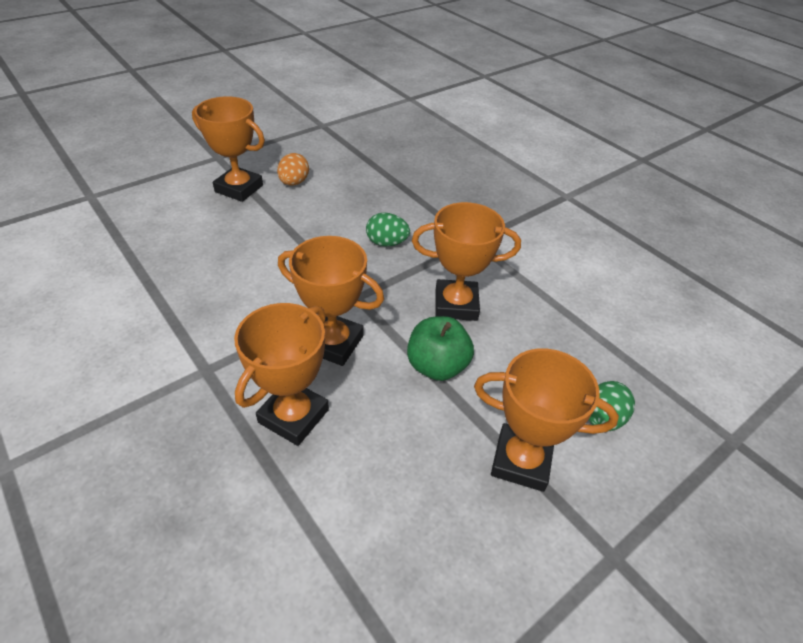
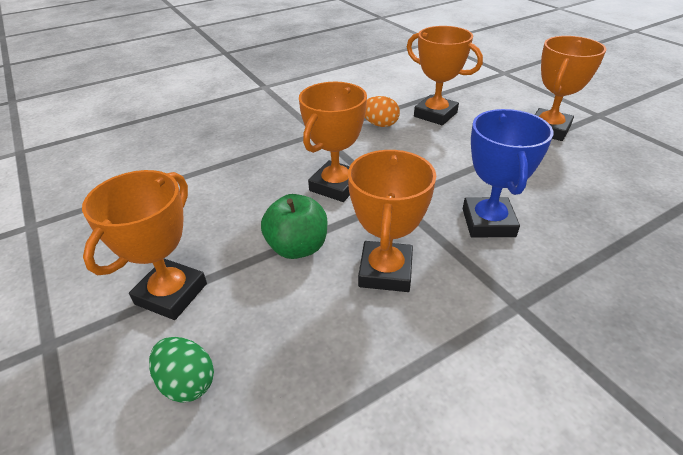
camera: 100 degrees right, 5 degrees down
orange trophy [234,303,329,446] -> orange trophy moved to [407,26,483,125]
orange egg [277,153,309,186] -> orange egg moved to [365,96,400,127]
green egg [366,213,410,247] -> blue trophy [463,109,554,237]

